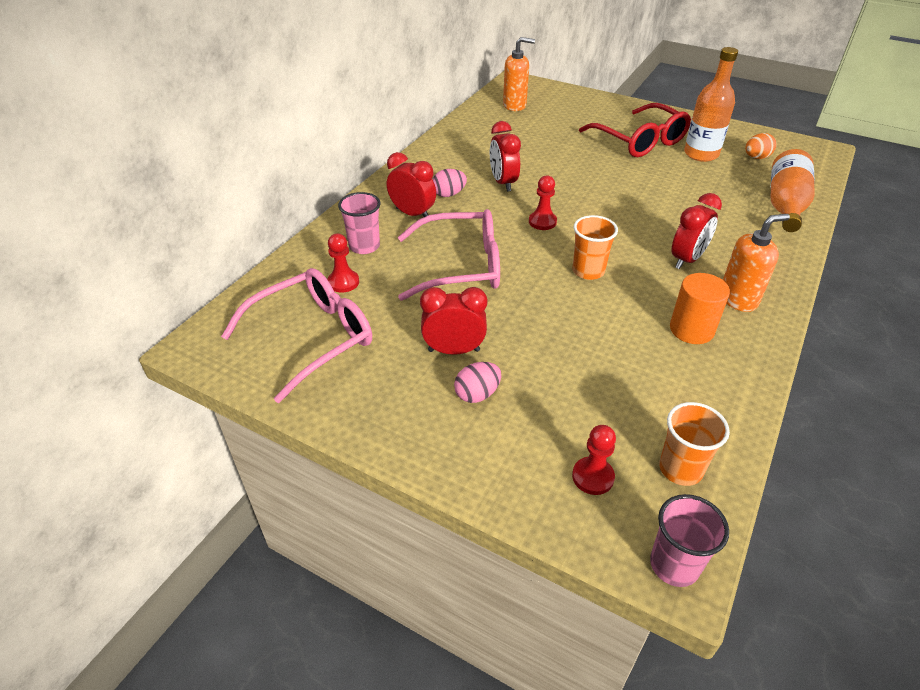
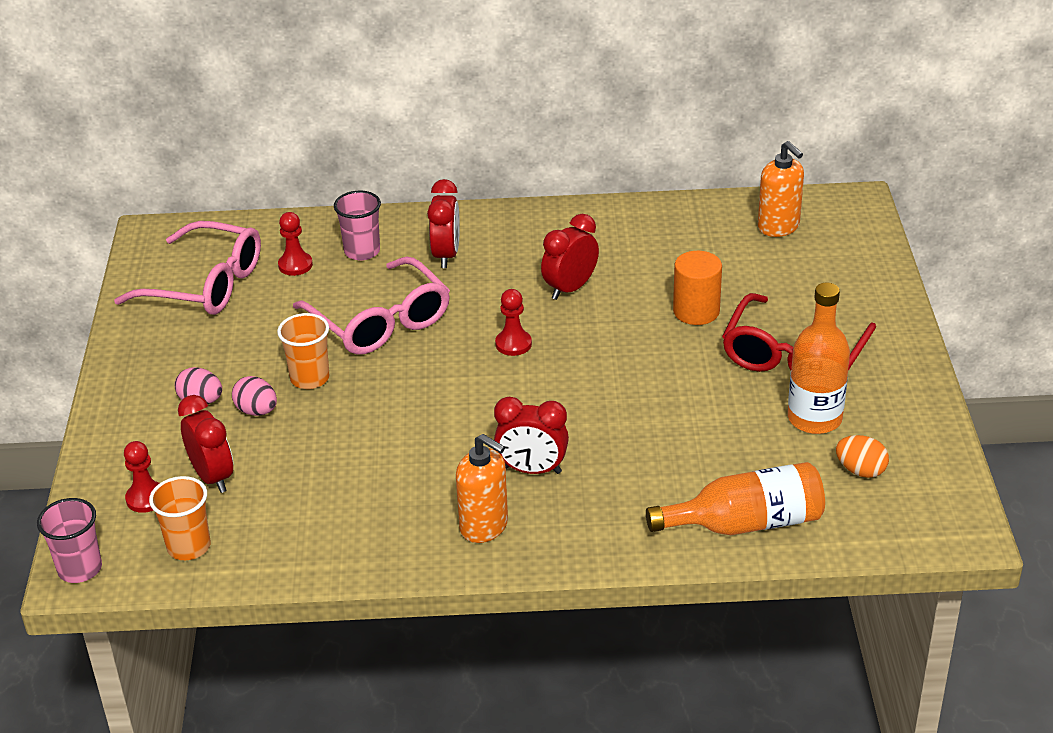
camera: 60 degrees right, 5 degrees down
red clock [420,287,487,355] -> red clock moved to [178,395,233,493]
pink egg [433,169,467,197] -> pink egg moved to [232,376,277,416]
orange cup [572,215,618,280] -> orange cup moved to [277,313,329,389]
orange cylinder [670,273,730,344] -> orange cylinder moved to [673,251,722,325]

